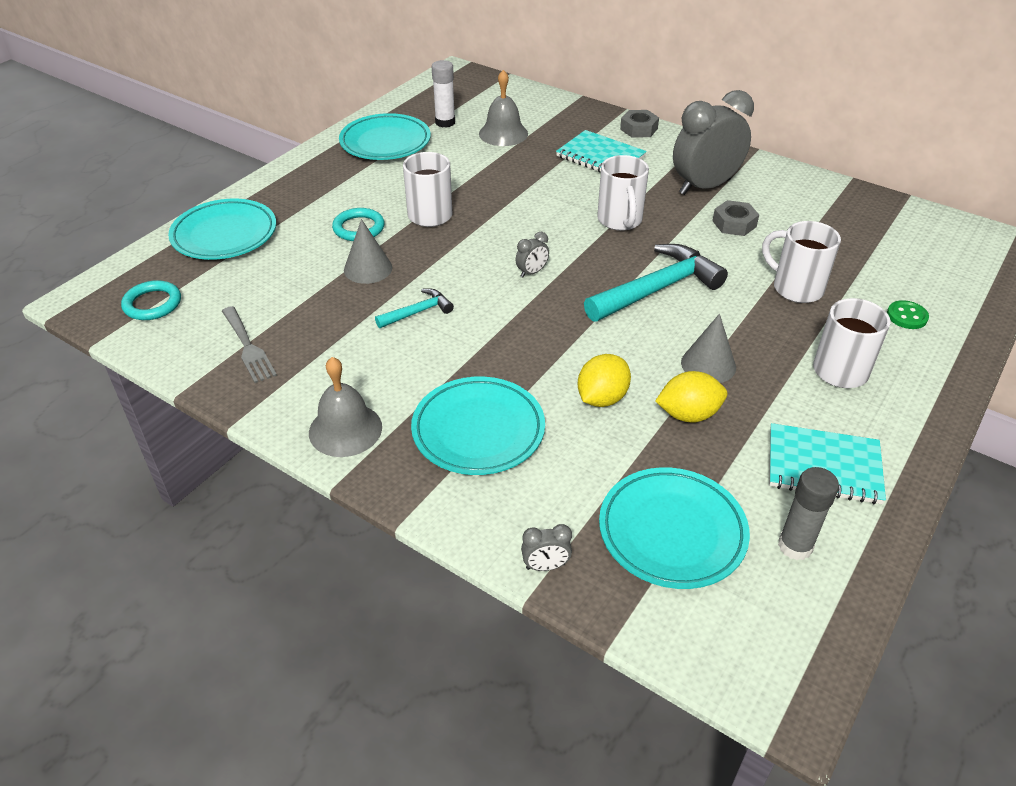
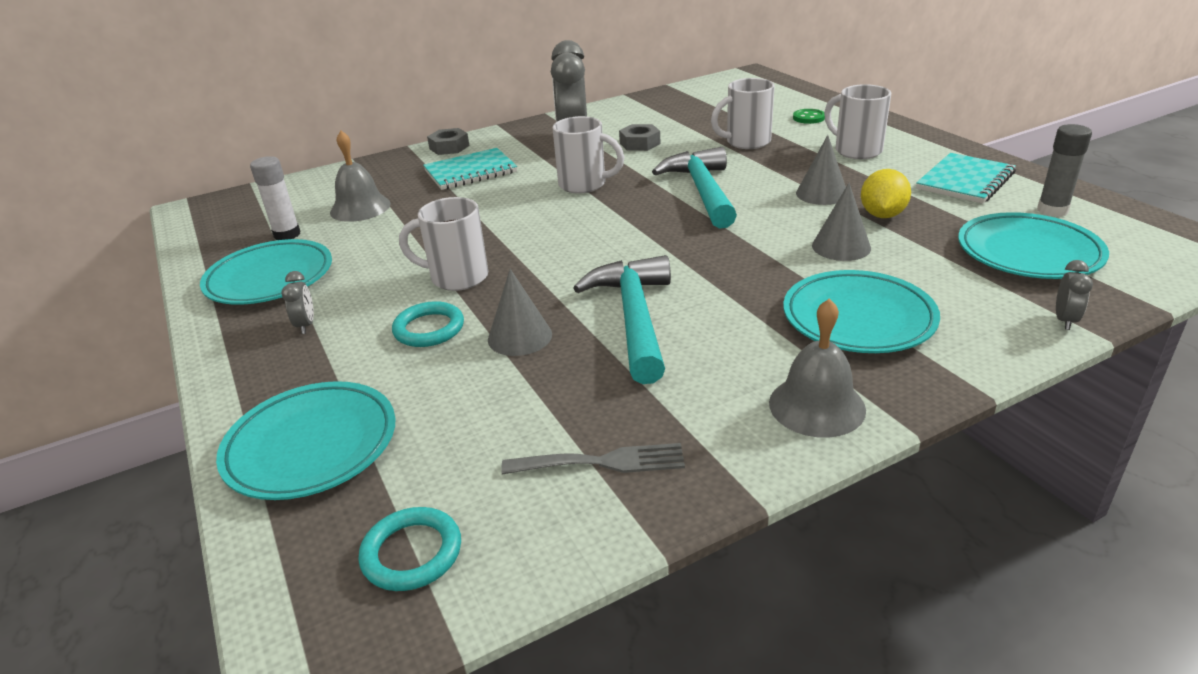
camera: 60 degrees left, 10 degrees down
turquoise hammer [375,289,454,328] -> turquoise hammer [573,255,671,384], size x1.99
grey clock [515,232,549,278] -> grey clock moved to [281,271,314,334]
yellow lemon [578,354,631,407] -> grey cone [812,183,871,261]

